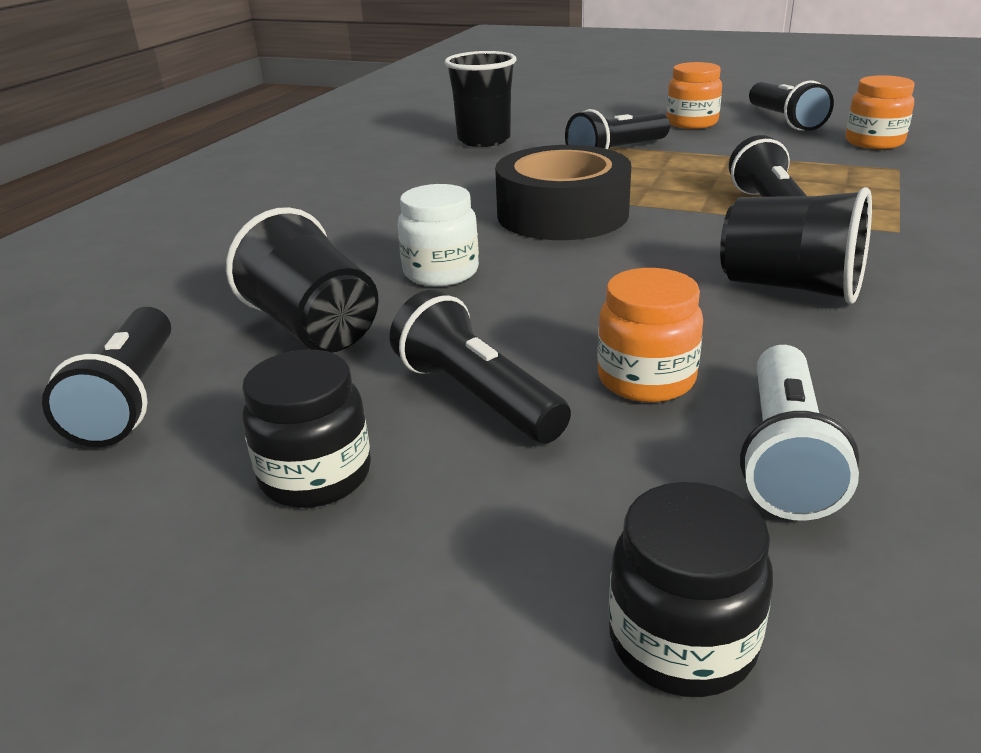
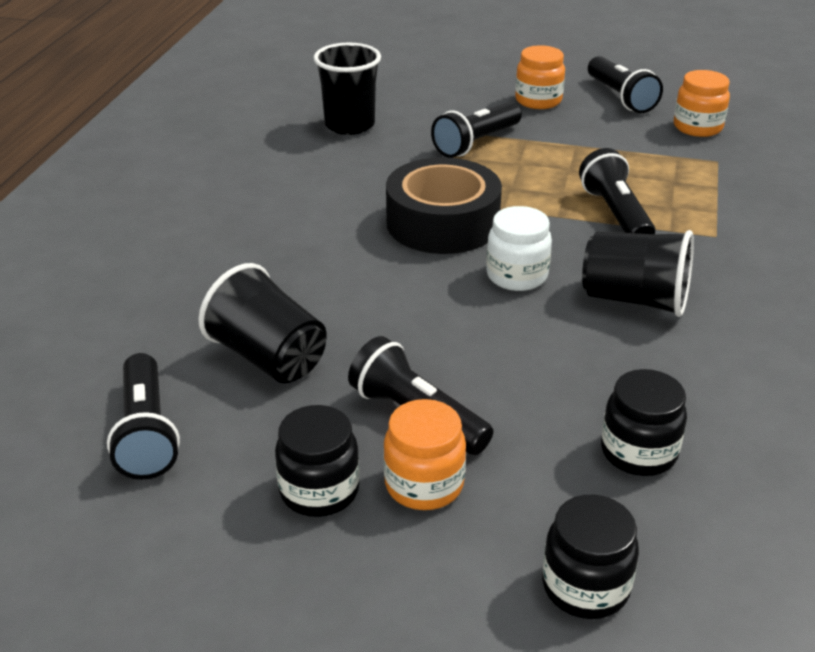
camera: 10 degrees left, 5 degrees up
white jar [398,184,479,287] -> white jar moved to [486,206,552,291]
orange jar [597,268,703,402] -> orange jar moved to [383,399,466,510]
white flashlight [740,345,859,521] -> black jar [601,369,687,476]

